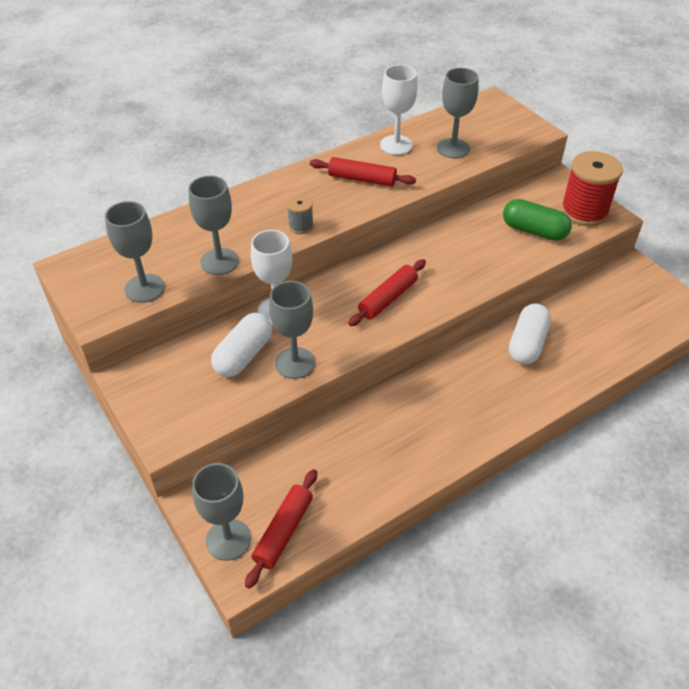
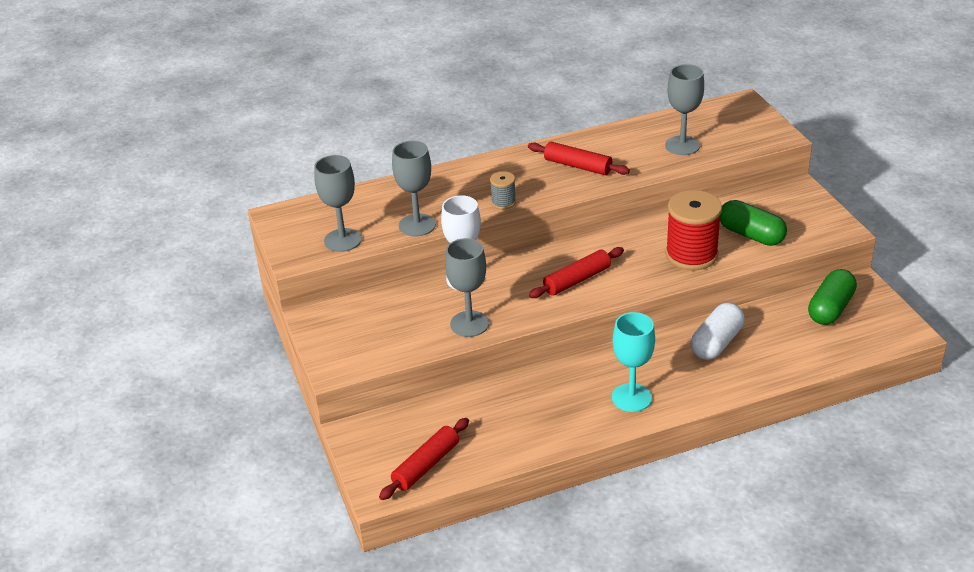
camera: 15 degrees right, 10 degrees down
grey goblet [192,463,251,561] -> none
white capsule [211,313,273,377] -> none
white goblet [380,65,418,155] -> none
red spool [561,151,623,226] -> red spool moved to [665,190,722,271]
none -> turquoise goblet [612,312,655,412]
none -> green capsule [808,269,857,325]

